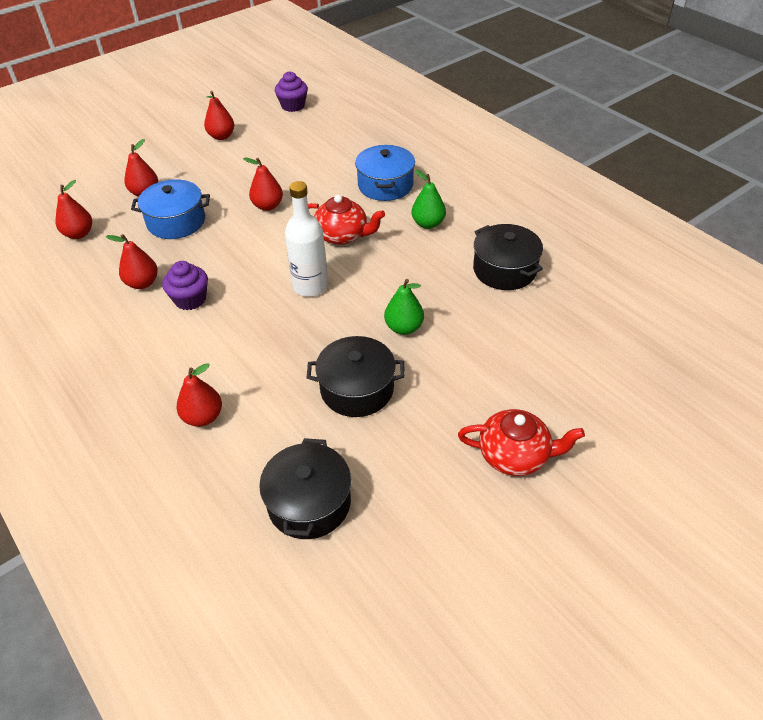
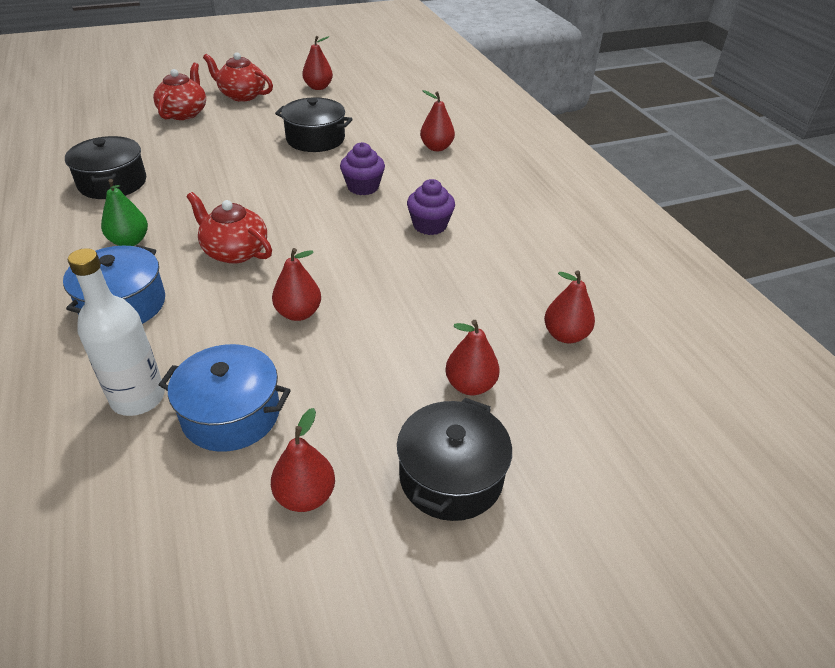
camera: 165 degrees left, 5 degrees down
red pear [106,234,158,289] -> red pear moved to [302,36,333,90]
blue pot [131,179,210,239] -> blue pot moved to [159,344,291,452]
black pot [259,438,351,539] -> black pot moved to [397,398,512,521]
purple cupcake [275,71,308,112] -> purple cupcake moved to [340,142,385,195]
white bottle [285,181,328,297] -> white bottle moved to [67,248,165,416]
green pear [384,279,424,335] -> none
none -> red teapot [153,63,206,120]

